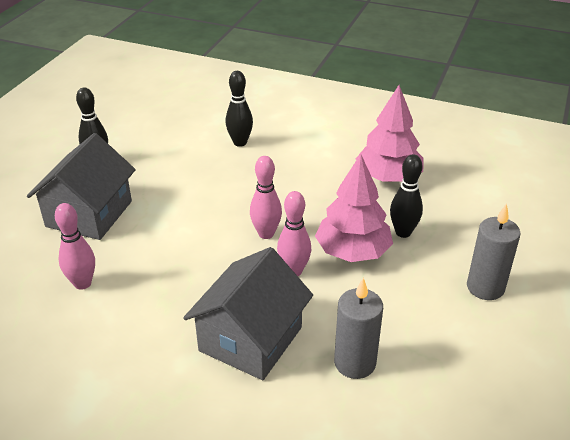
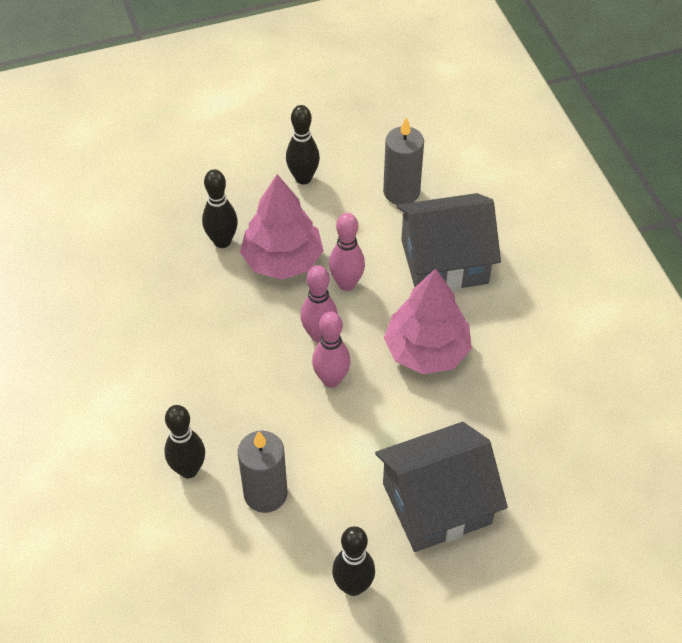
camera: 130 degrees left, 15 degrees up
pink bowling pin [55,203,95,290] -> pink bowling pin moved to [312,312,350,388]
pink tree [356,85,424,182] -> pink tree moved to [384,269,472,374]
grey candle [467,203,521,300] -> grey candle moved to [238,431,288,513]
none -> black bowling pin [286,105,320,184]

